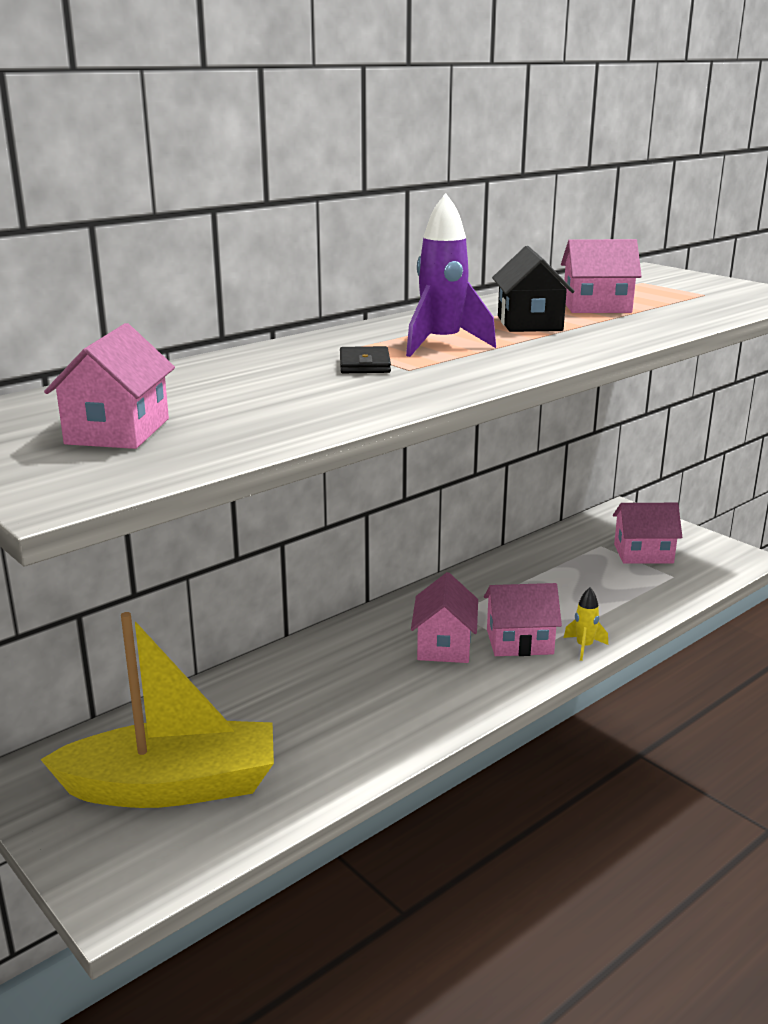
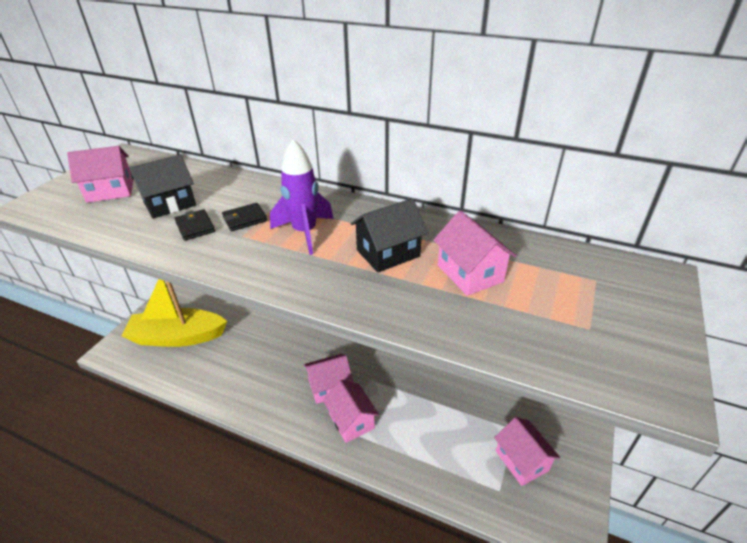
camera: 65 degrees right, 15 degrees up
yellow boat [40,612,274,808] -> yellow boat turned 120 degrees clockwise [122,279,227,347]
yellow rocket [564,587,608,661] -> none
none -> black house [129,154,196,219]
none -> black wallet [175,209,215,241]

